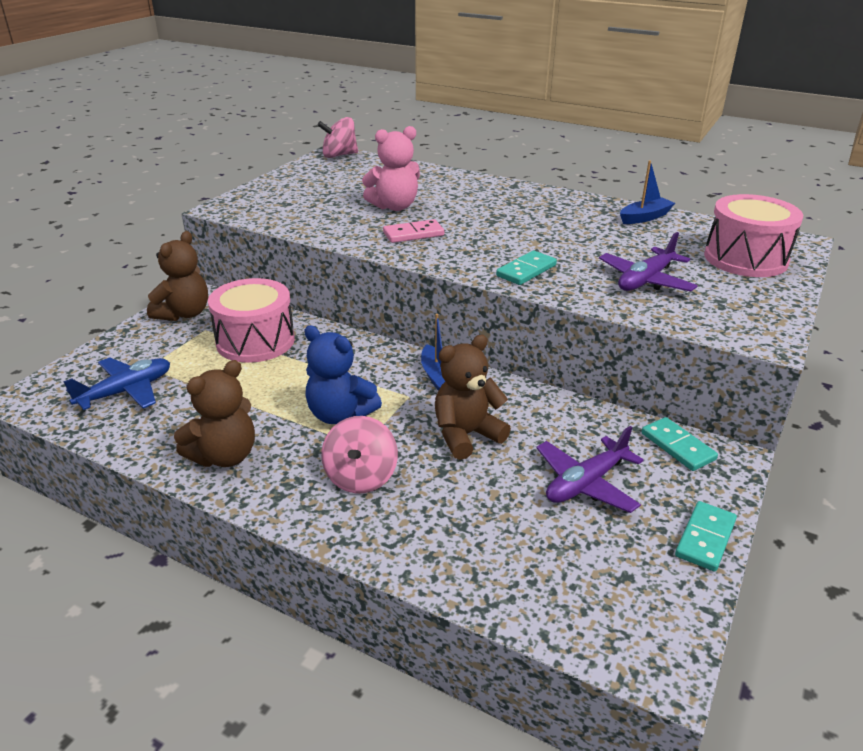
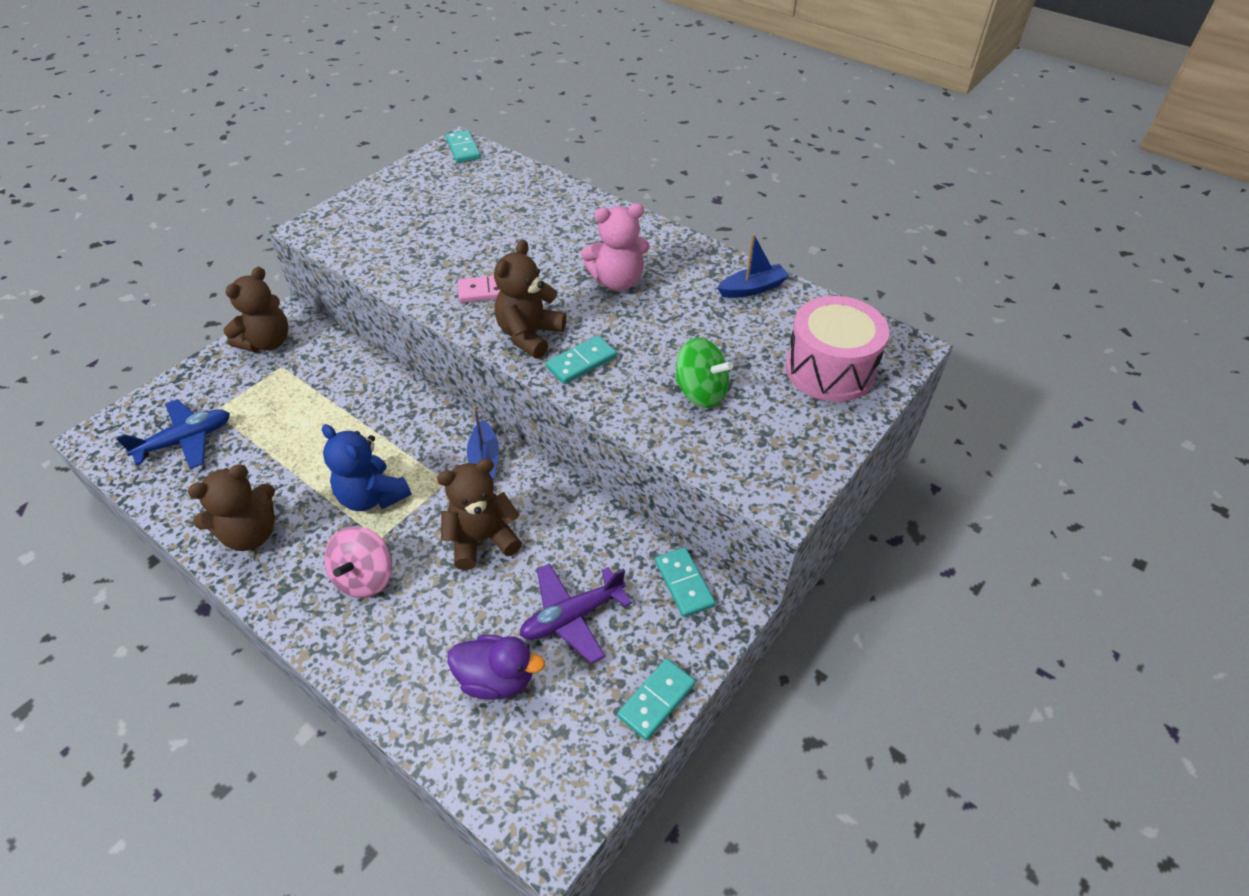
camera: 10 degrees right, 15 degrees up
pink drum [208,278,295,363] -> none
pink spinning top [318,117,358,158] -> turquoise domino [446,130,481,163]
pink teddy bear [362,126,420,211] -> pink teddy bear moved to [581,203,650,291]
purple plane [599,232,698,292] -> green spinning top [675,338,733,408]
none -> purple duck [448,635,545,700]
none -> brown teddy bear [494,240,566,358]

